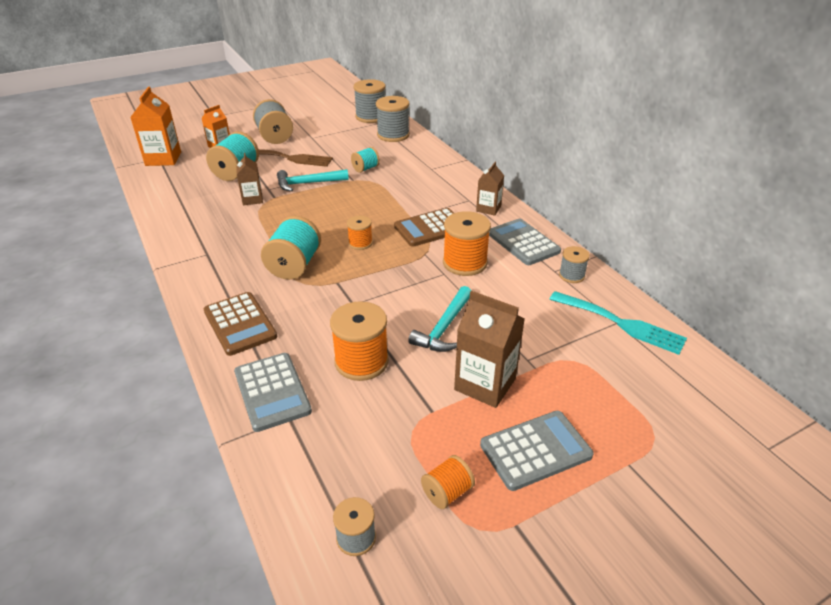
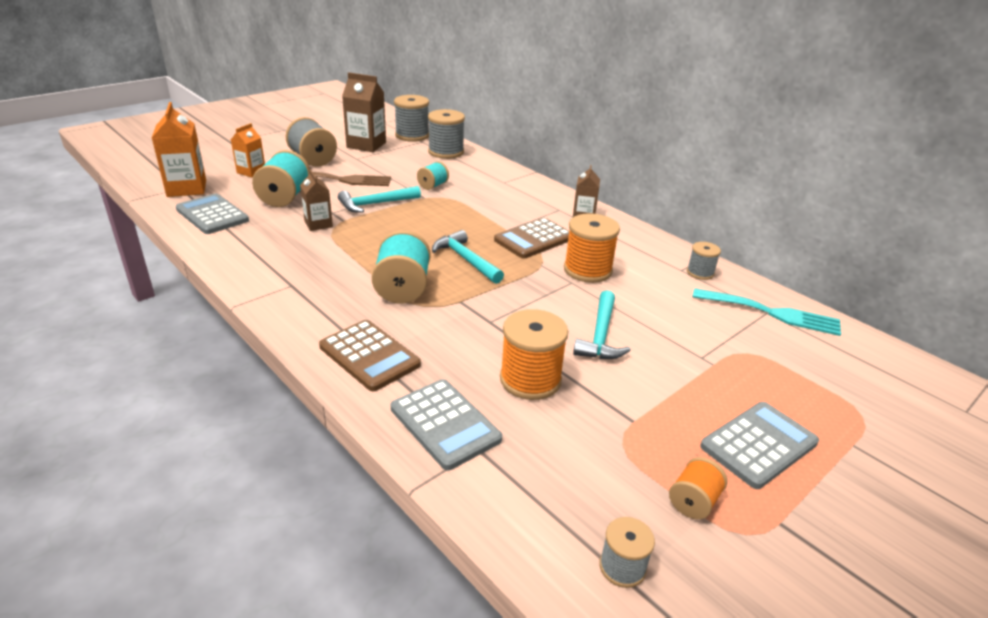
camera: 15 degrees left, 5 degrees down
orange spool [347,216,373,250] -> turquoise hammer [432,230,504,284]
brown carton [454,291,525,408] -> brown carton moved to [342,72,386,152]
grey calculator [489,219,561,265] -> grey calculator moved to [176,193,249,234]

